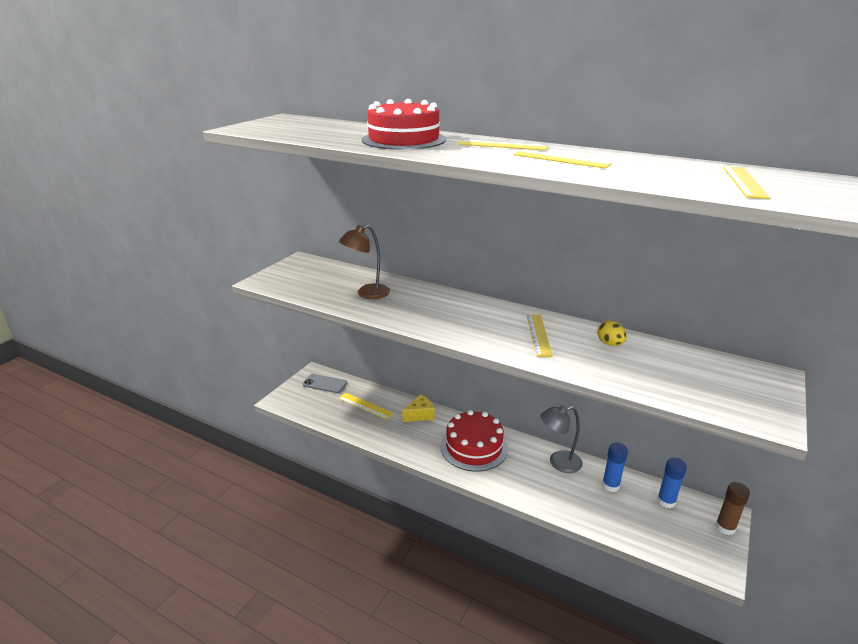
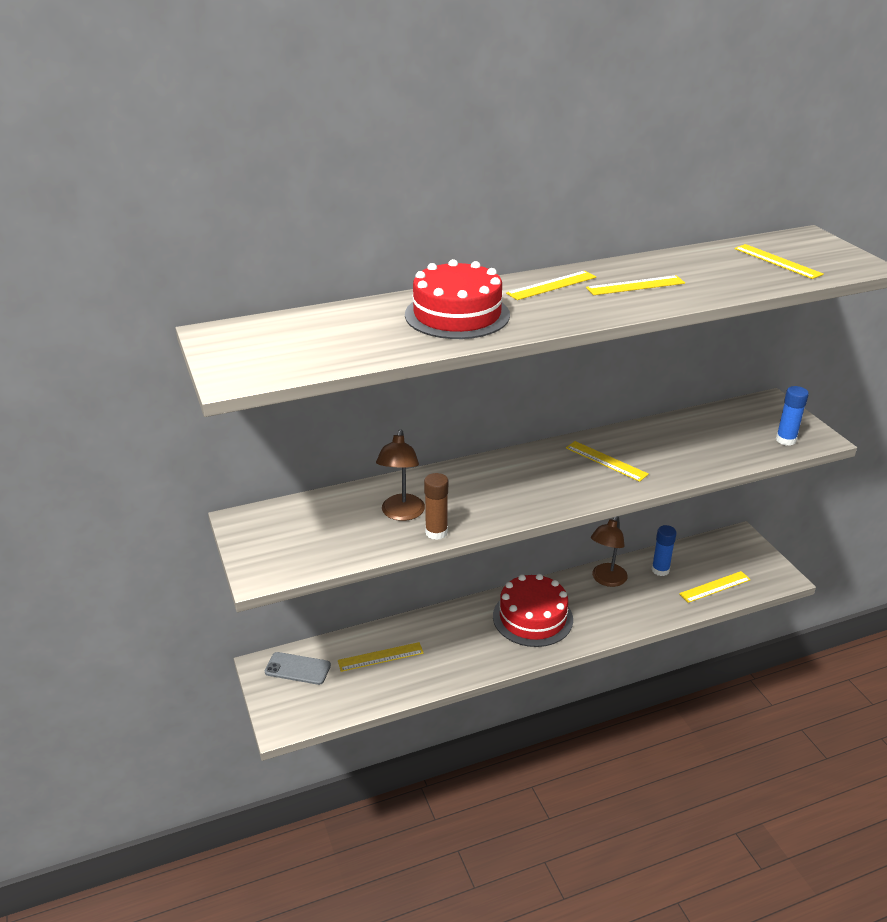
camera: 50 degrees left, 5 degrees up
grey phone [302,374,347,393] -> grey phone turned 45 degrees clockwise [265,652,331,685]
yellow cheese [402,395,435,422] -> none
grey lamp [540,405,583,473] -> brown lamp [591,516,628,587]
yellow egg [597,320,627,346] -> none
blue glue stick [657,458,687,508] -> blue glue stick moved to [776,386,809,446]
brown glue stick [715,482,750,535] -> brown glue stick moved to [424,473,448,540]
none -> yellow ruler [679,571,751,603]

